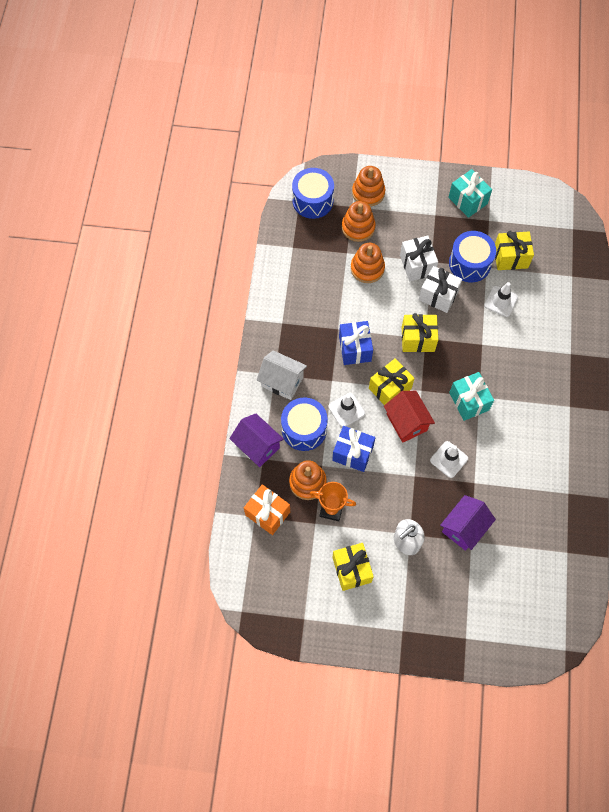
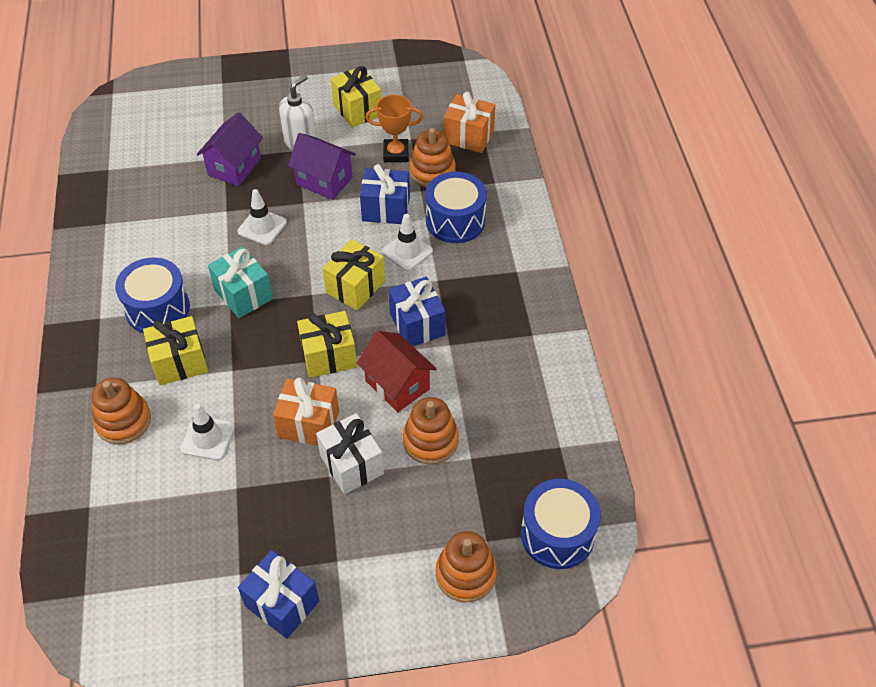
camera: 165 degrees right, 15 degrees down
purple house [229,413,284,467] -> purple house moved to [288,133,356,200]
white house [256,350,307,400] -> none
orange stacking toy [342,201,375,242] -> orange stacking toy moved to [92,378,151,444]
red house [384,391,435,443] -> red house moved to [357,331,437,412]
white gift [419,266,462,313] -> orange gift [273,377,339,446]
turquoise gift [448,169,492,218] -> blue gift [238,550,319,639]
blue drum [449,231,496,282] -> blue drum moved to [115,257,190,333]
yellow gift [495,231,534,270] -> yellow gift moved to [143,316,208,385]

